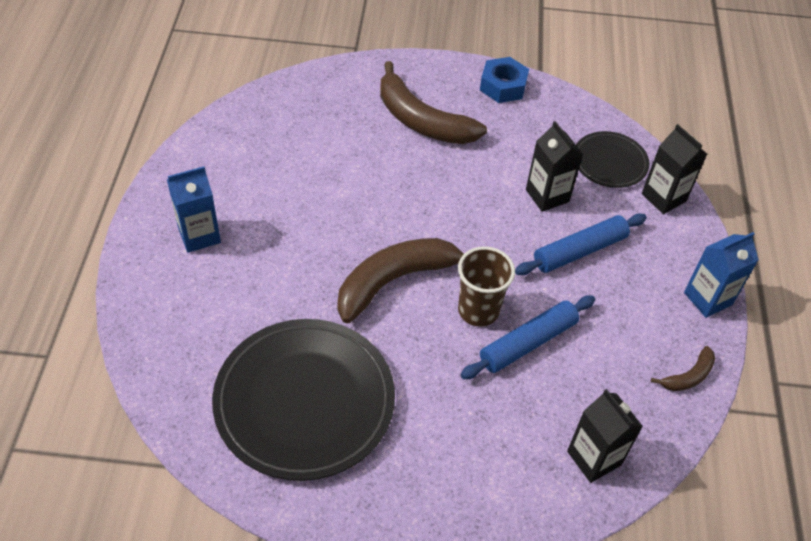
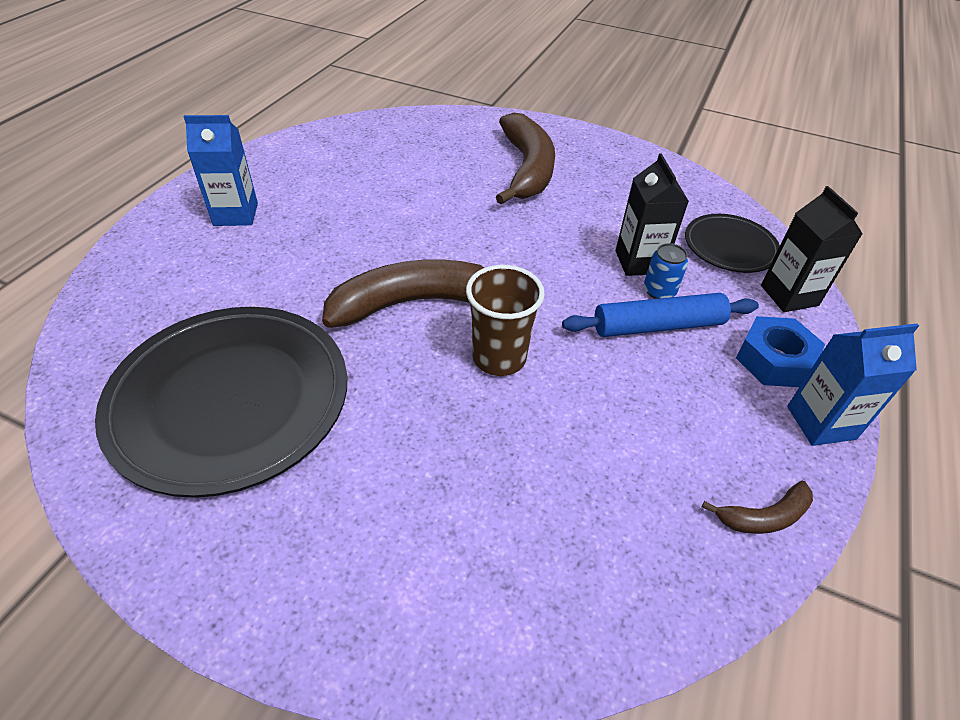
camera: 20 degrees right, 5 degrees down
brown banana [380,61,487,144] -> brown banana turned 150 degrees counterclockwise [496,113,555,205]
blue rolling pin [461,295,596,379] -> none
blue nut [480,57,529,103] -> blue nut moved to [736,316,825,387]
black carton [567,389,643,483] -> none
none -> blue can [644,243,688,299]

